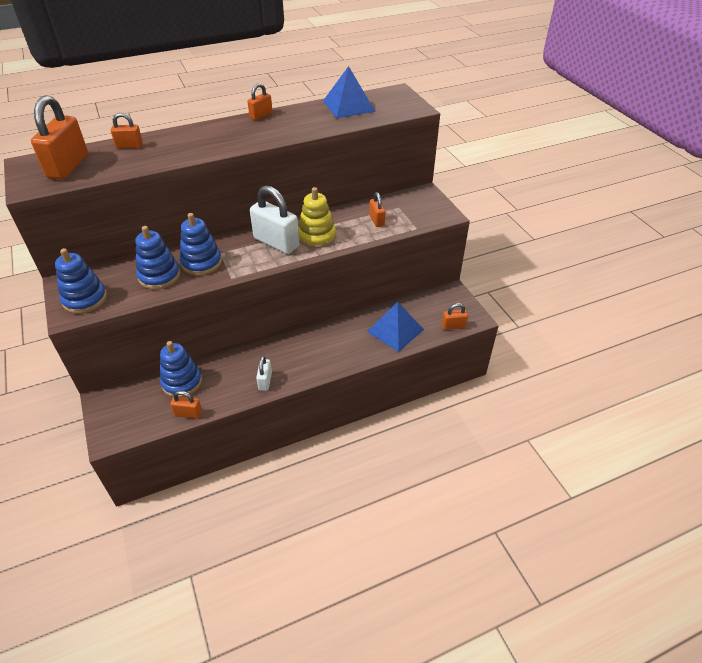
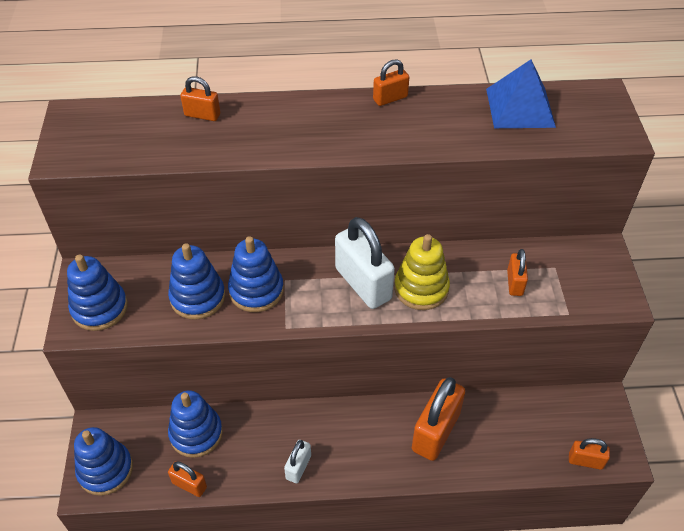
camera: 20 degrees right, 5 degrees up
orange padlock [31,95,88,179] -> orange padlock moved to [412,377,465,461]
blue pyramid [367,302,424,352] -> none
none -> blue stacking toy [74,427,133,496]

